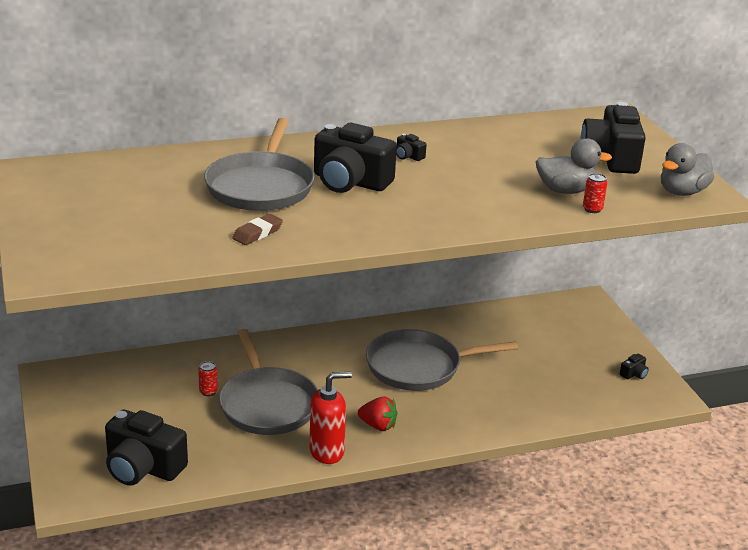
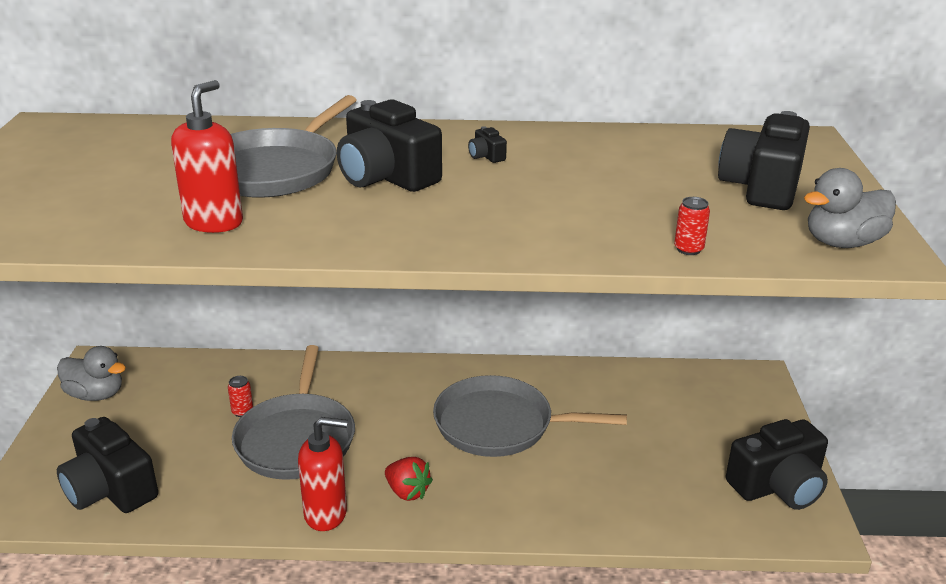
camera: 20 degrees right, 0 degrees up
brown eraser [232,214,283,245] -> red soap dispenser [171,80,243,233]
grey duck [536,138,612,194] -> grey duck moved to [57,346,126,401]
black camera [620,354,649,379] -> black camera [726,419,828,510], size x2.49

